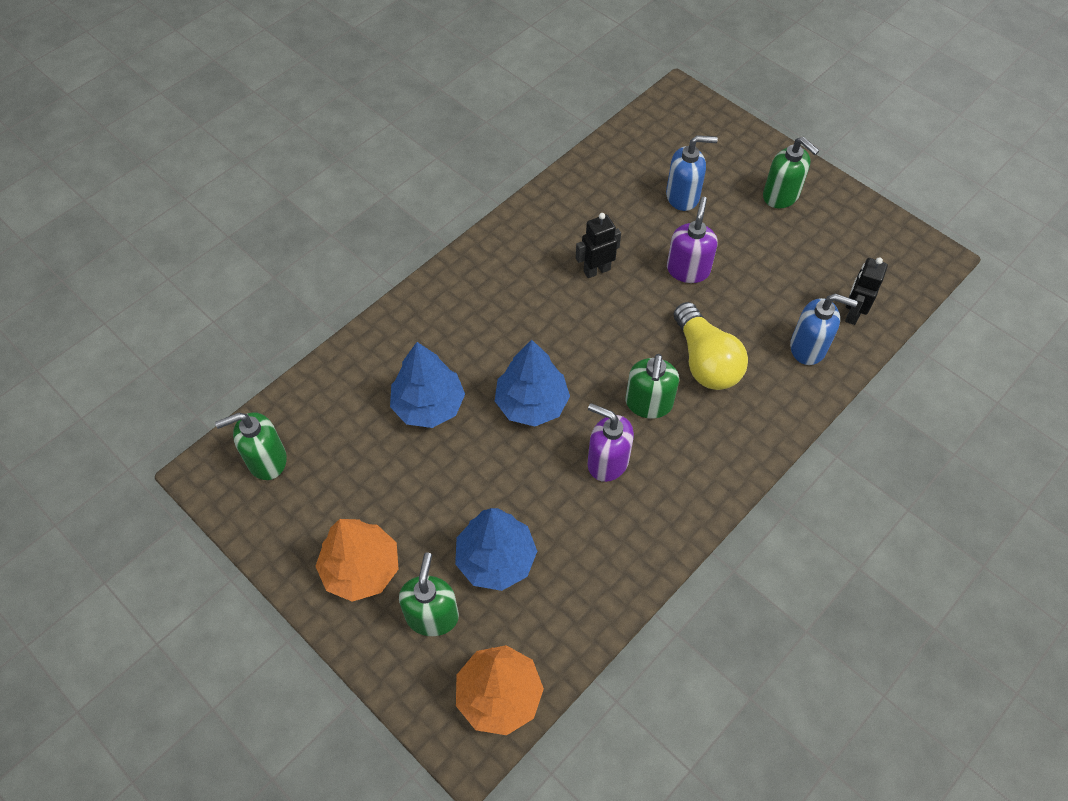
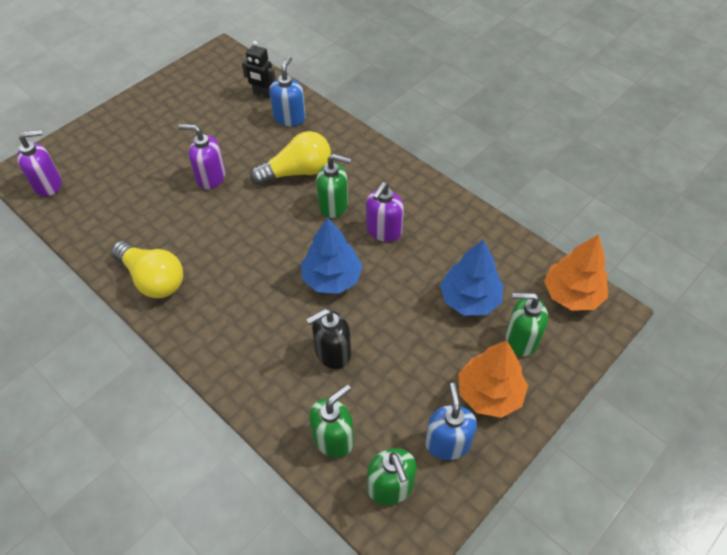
camera: 90 degrees left, 5 degrees down
blue tree [390,342,465,428] -> black soap dispenser [306,309,351,369]
black robot [576,213,621,278] -> none
blue soap dispenser [666,135,718,211] -> blue soap dispenser moved to [425,383,477,460]
green soap dispenser [763,137,819,209] -> green soap dispenser moved to [309,384,354,458]
none -> purple soap dispenser [17,130,61,197]
none -> yellow light bulb [111,241,183,298]

